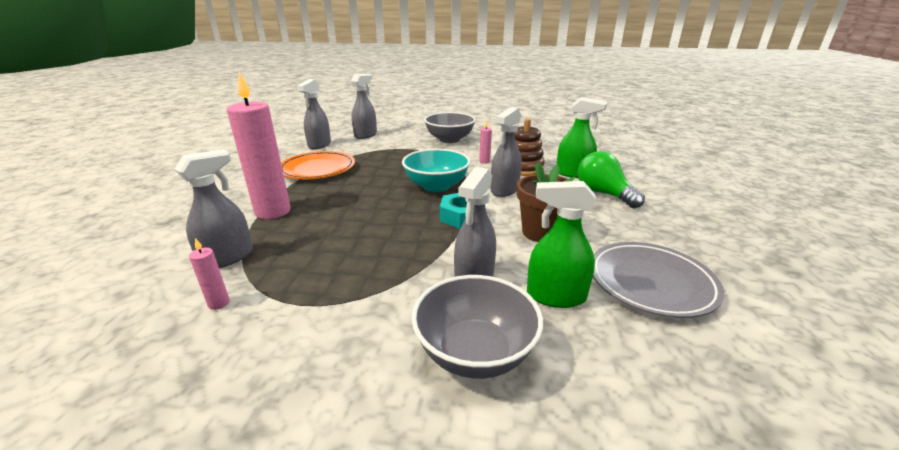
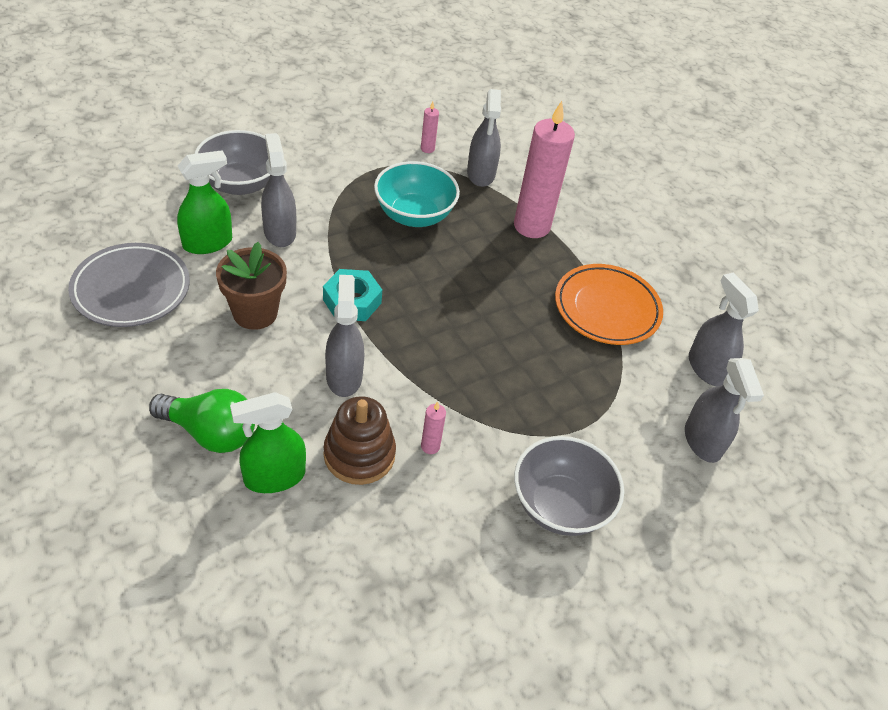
camera: 135 degrees right, 20 degrees up
turquoise bowl [402,149,470,192] -> turquoise bowl moved to [374,161,460,227]

